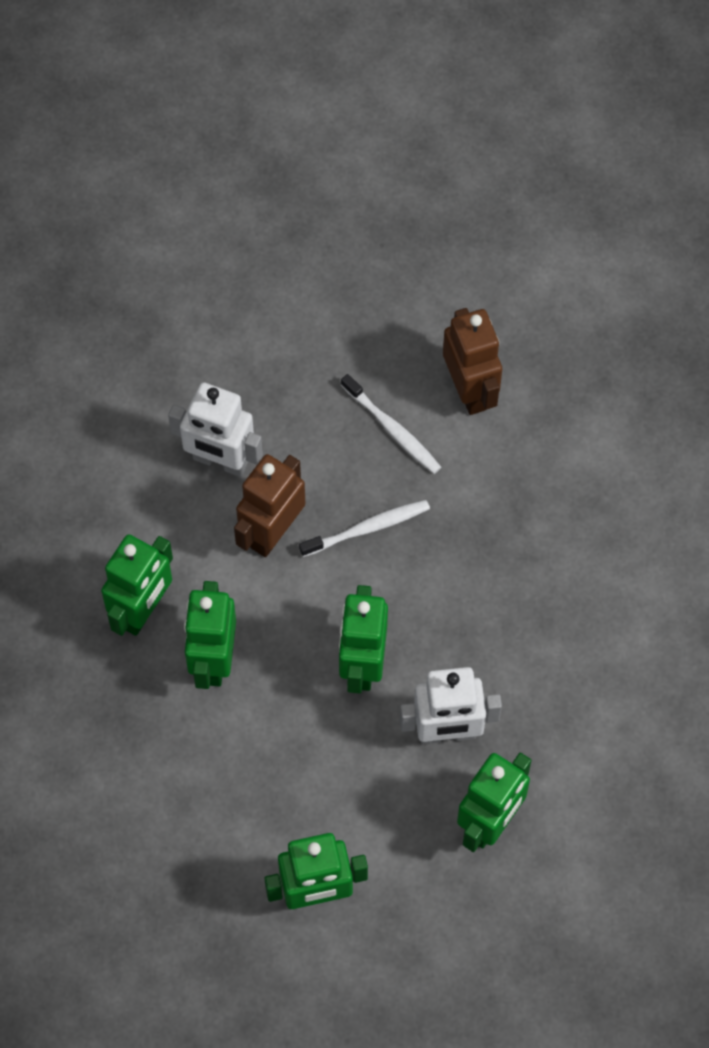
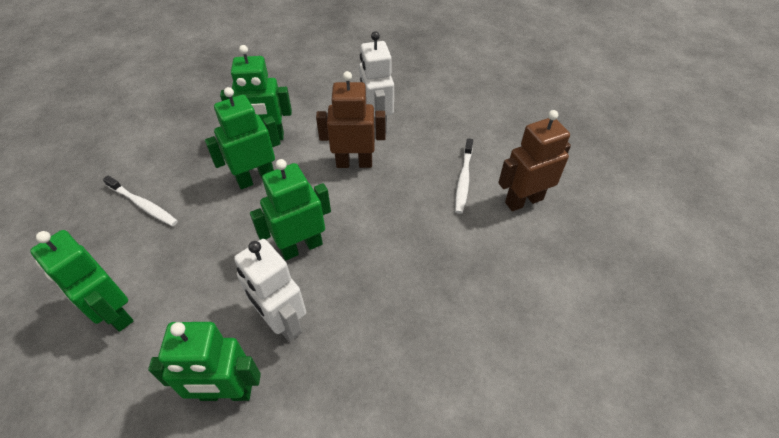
camera: 55 degrees right, 15 degrees down
white toothbrush [299,500,430,557] -> white toothbrush moved to [103,176,178,226]
brown robot [443,308,502,415] -> brown robot turned 150 degrees counterclockwise [498,110,571,211]

